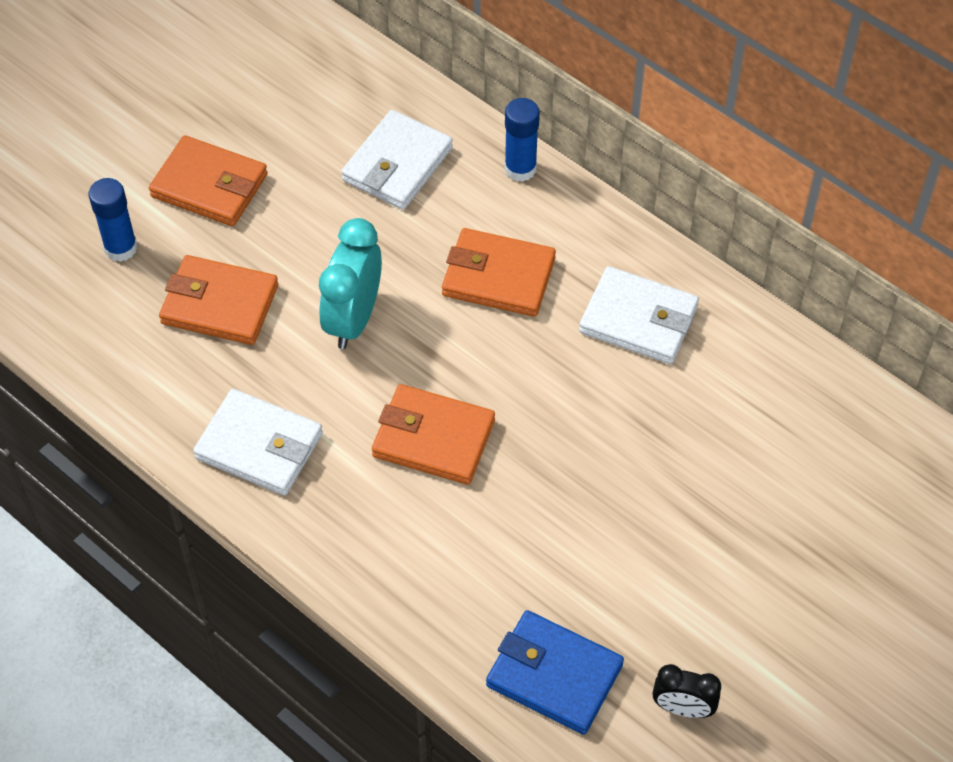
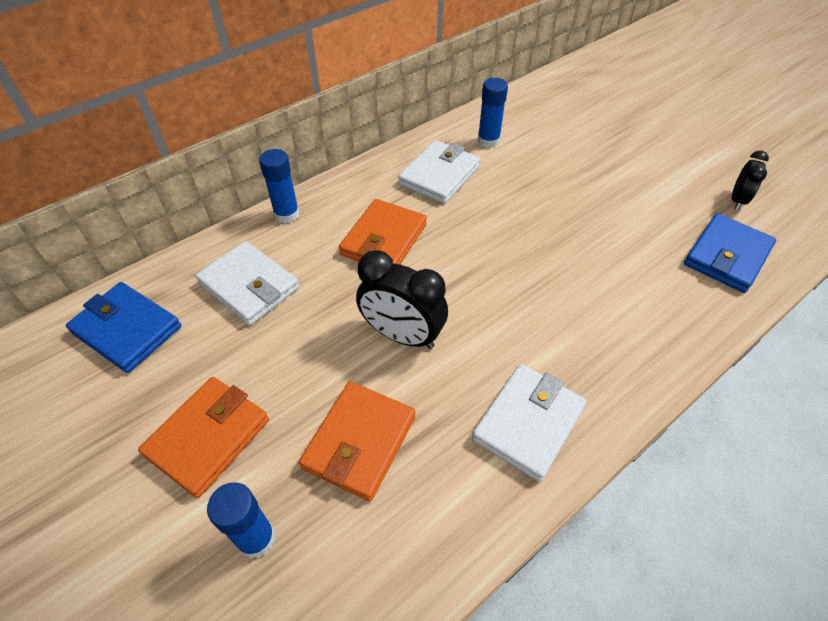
camera: 80 degrees left, 5 degrees down
turquoise clock [319,218,382,349] -> black clock [356,250,448,349]
orange wallet [372,384,495,485] -> none
none -> blue wallet [66,282,181,373]
none -> blue glue stick [478,78,508,148]

